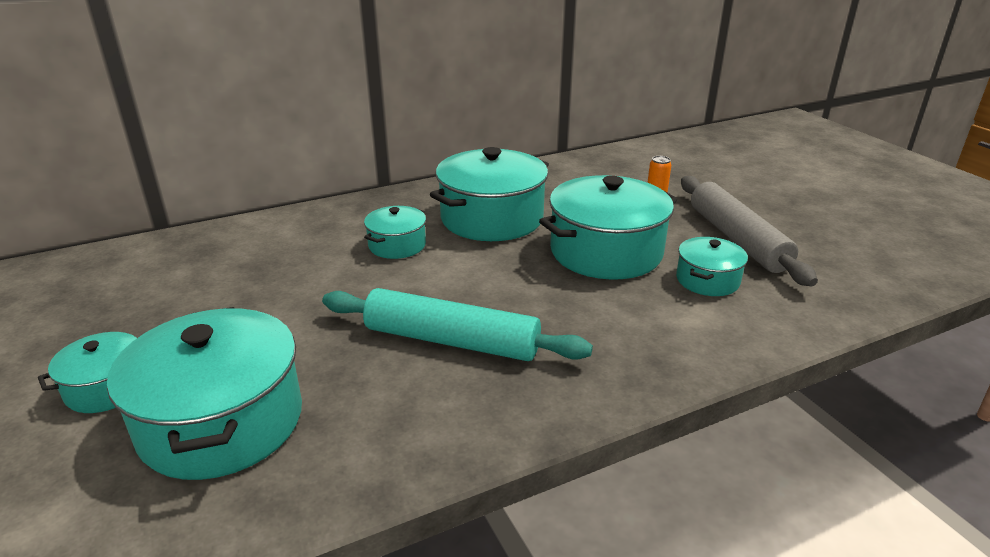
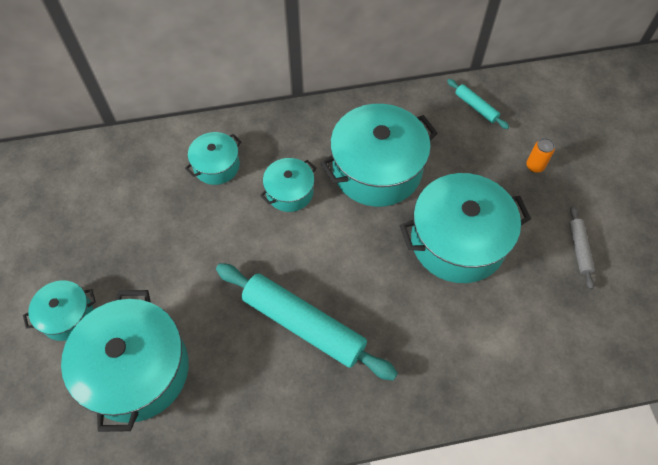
camera: 15 degrees right, 30 degrees up
turquoise pot [676,237,748,296] -> turquoise pot moved to [185,132,241,185]
grey rolling pin [681,176,818,286] -> grey rolling pin [569,206,595,289], size x0.46
none -> turquoise rolling pin [447,79,509,129]

